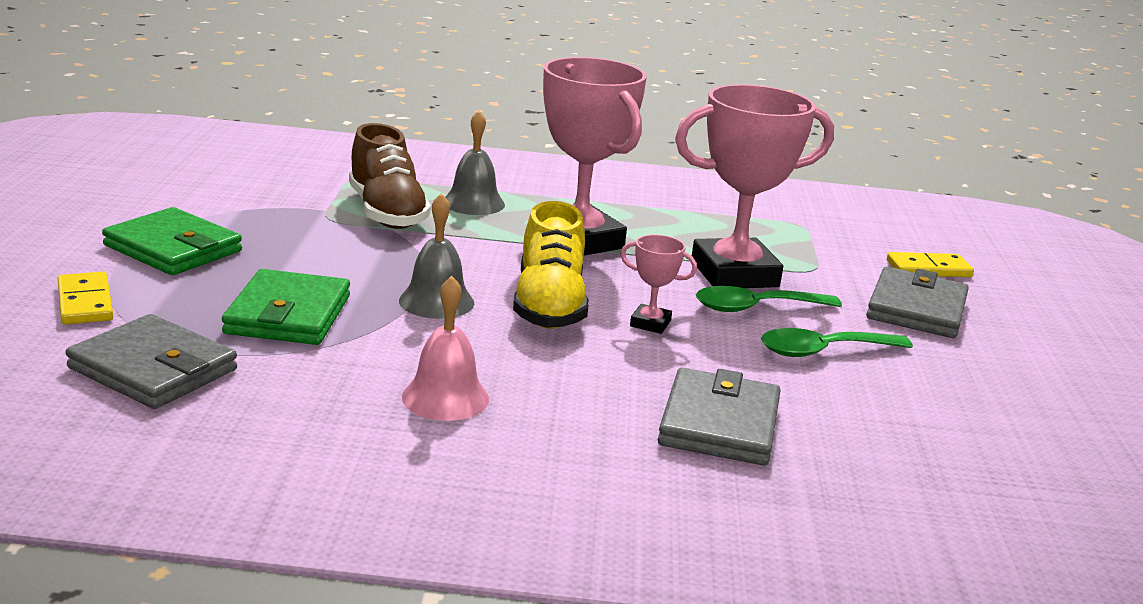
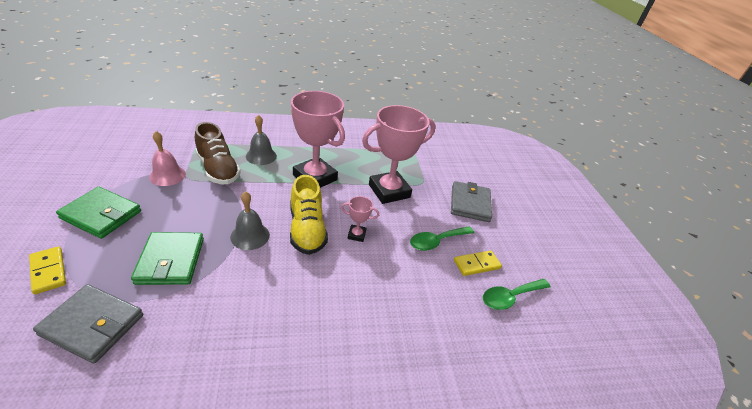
camera: 15 degrees left, 15 degrees up
pink bell [402,276,489,421] -> pink bell moved to [149,131,186,186]
grey wallet [658,368,781,465] -> none
green spoon [696,286,842,312] -> green spoon moved to [483,279,551,310]
yellow domino [887,252,974,277] -> yellow domino moved to [454,250,502,276]

